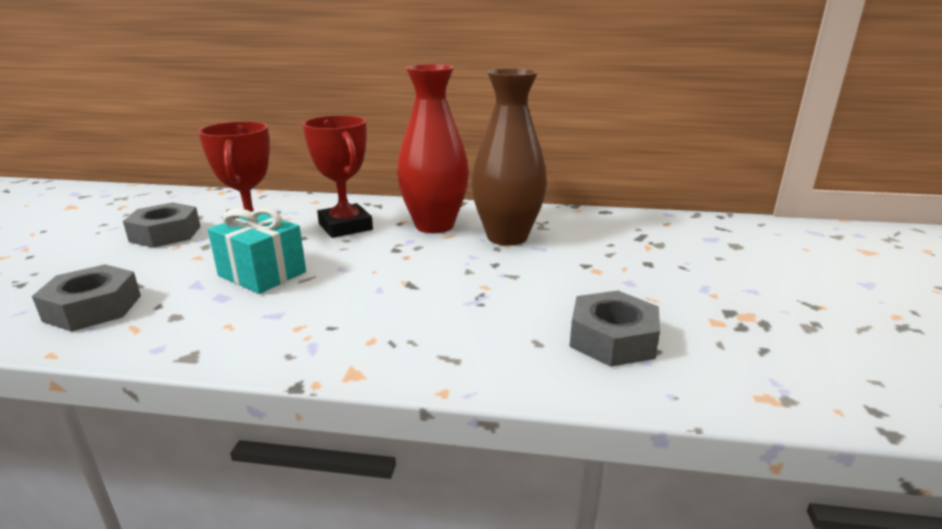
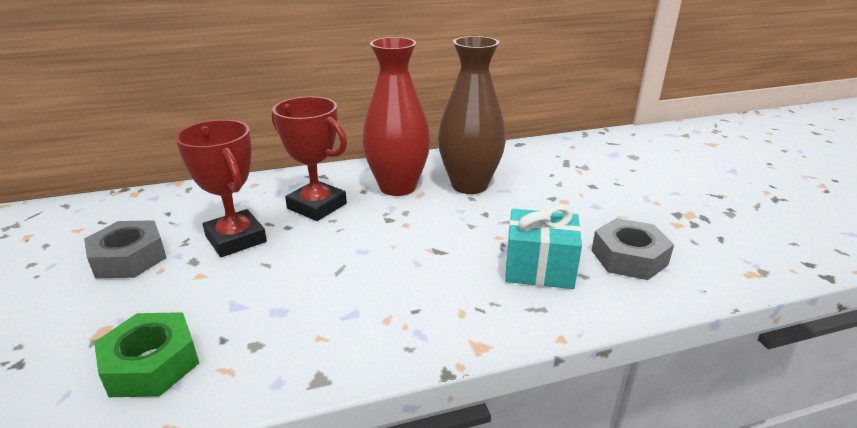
camera: 25 degrees left, 5 degrees up
grey nut [32,264,141,332] -> green nut [94,312,199,397]
turquoise gift [208,209,306,294] -> turquoise gift moved to [505,205,582,289]

